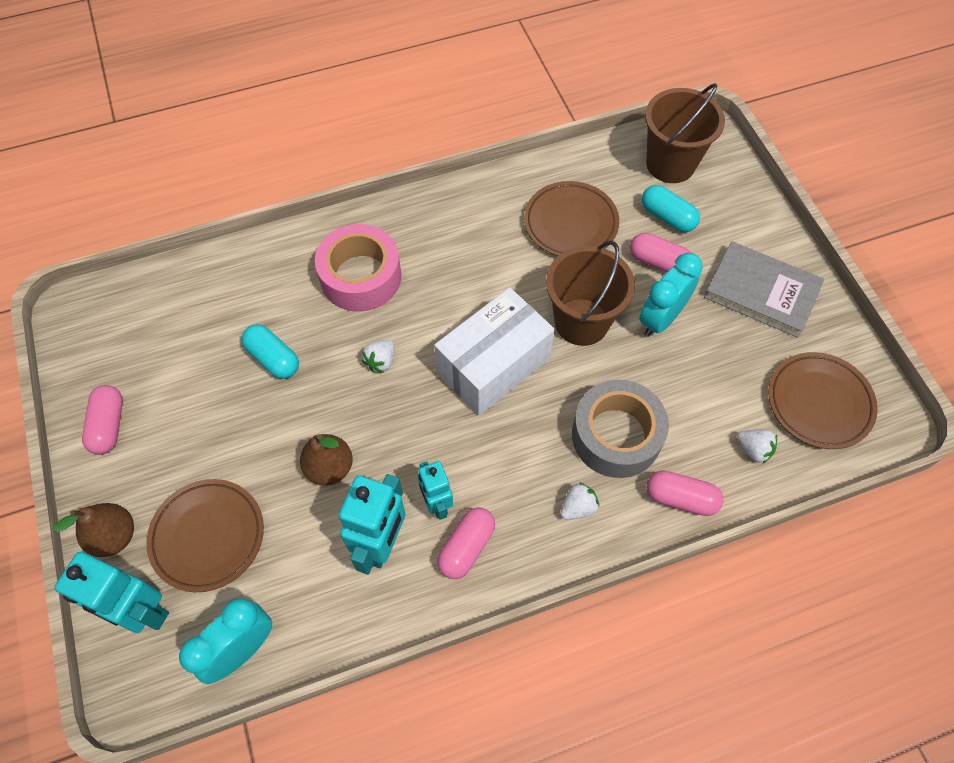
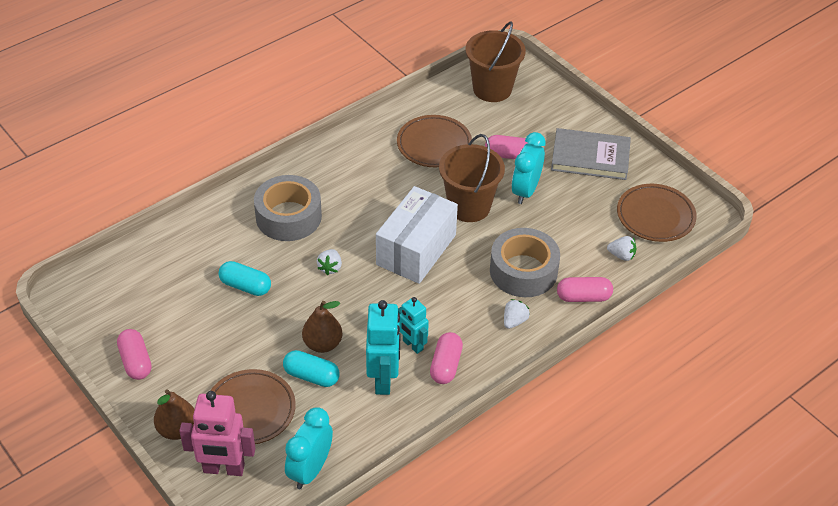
camera: 20 degrees left, 15 degrees down
turquoise robot [54,552,169,633] -> pink robot [179,391,256,476]
pink tape [315,224,401,311] -> grey tape [254,175,322,241]
turquoise capsule [642,185,700,232] -> turquoise capsule moved to [283,350,340,387]

